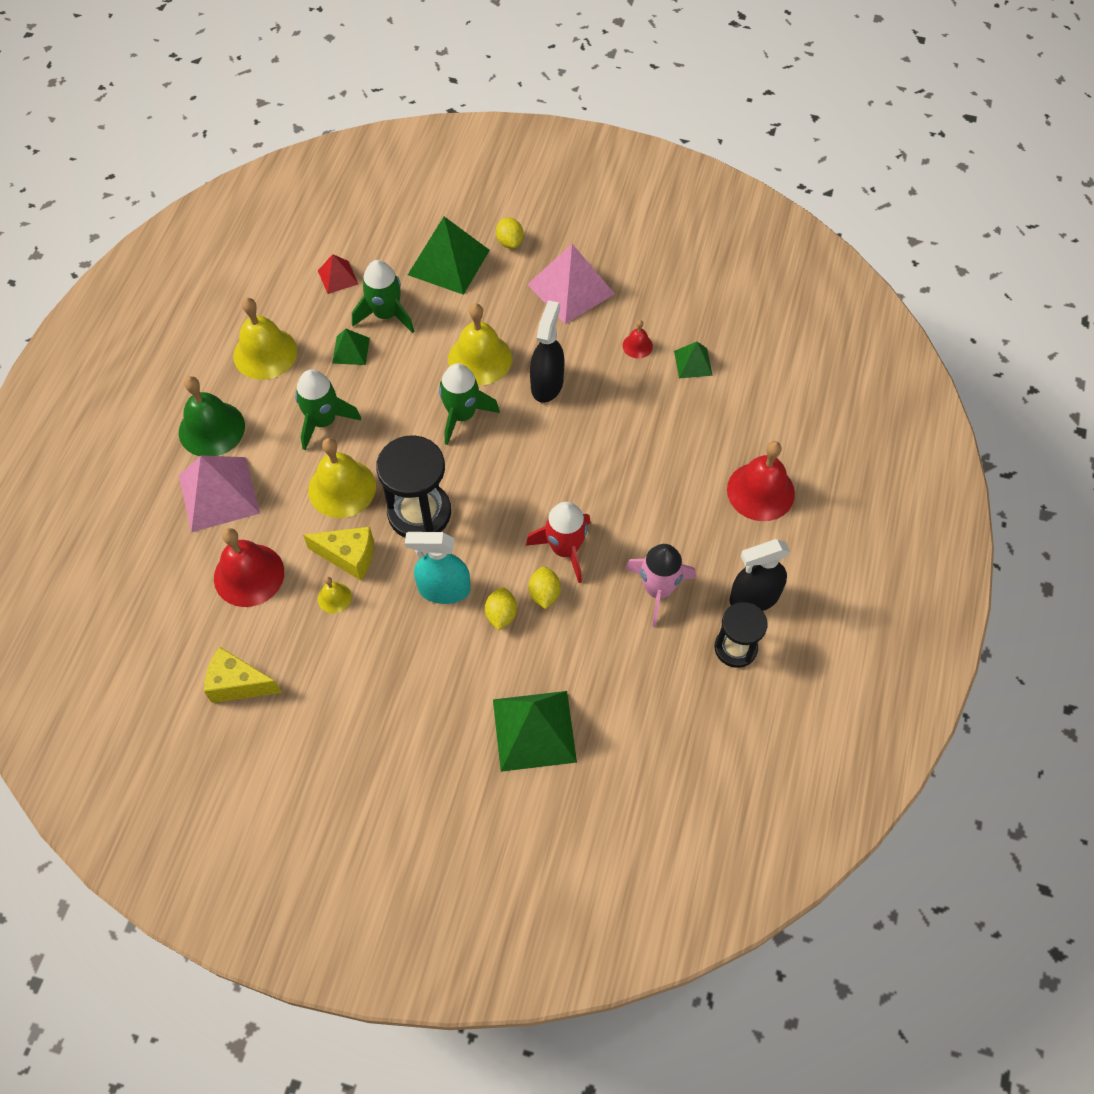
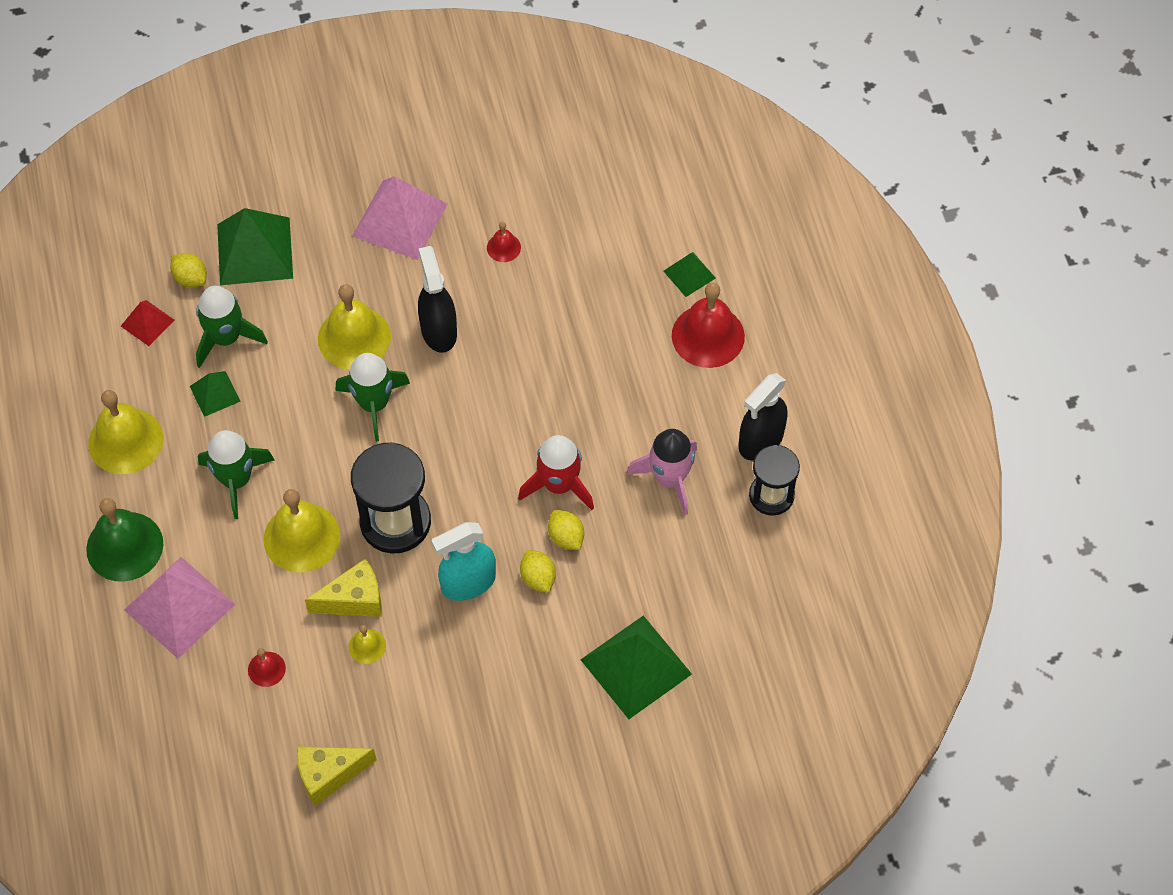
camera: 30 degrees left, 0 degrees up
red bell [214,528,284,607] -> red bell [248,648,286,687], size x0.48
yellow lemon [496,217,524,249] -> yellow lemon moved to [171,253,207,288]
green pyramid [674,342,713,378] -> green pyramid moved to [663,252,716,297]

